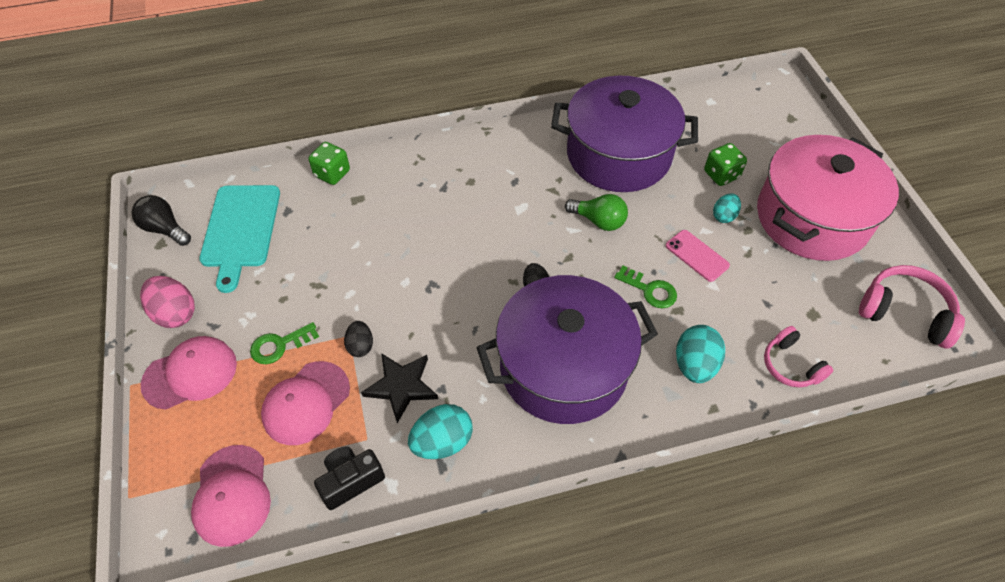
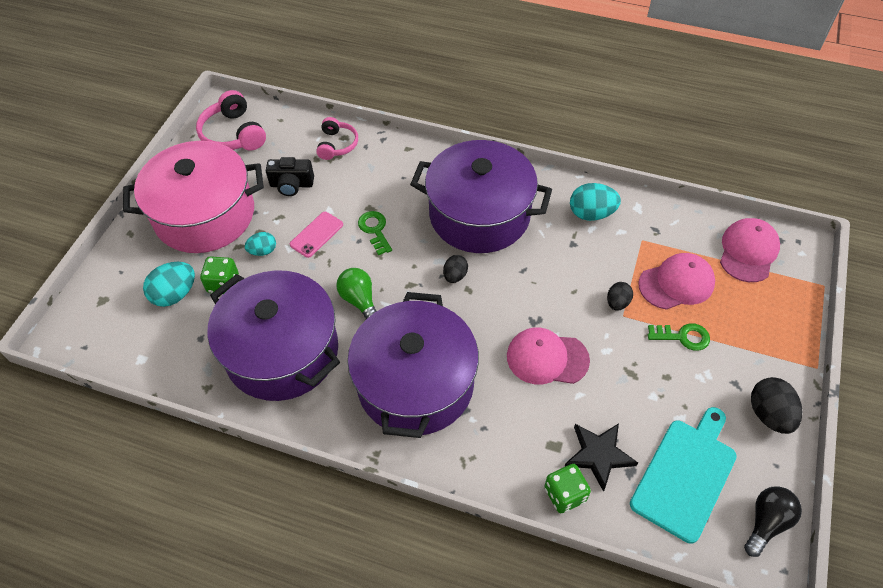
camera: 145 degrees left, 0 degrees up
black light bulb [131,195,191,246] -> black light bulb turned 120 degrees counterclockwise [744,486,802,557]
pink egg [140,276,195,328] -> black egg [751,377,802,434]
pink cap [141,336,237,410] -> pink cap moved to [507,328,590,384]
black camera [314,446,385,510] -> black camera moved to [266,157,314,196]
black star [361,353,438,423] -> black star moved to [564,423,638,492]
pink phone [666,230,730,282] -> pink phone turned 45 degrees clockwise [290,212,343,258]
turquoise egg [676,325,725,383] -> turquoise egg moved to [143,262,195,307]
none -> purple pot [348,292,479,438]

